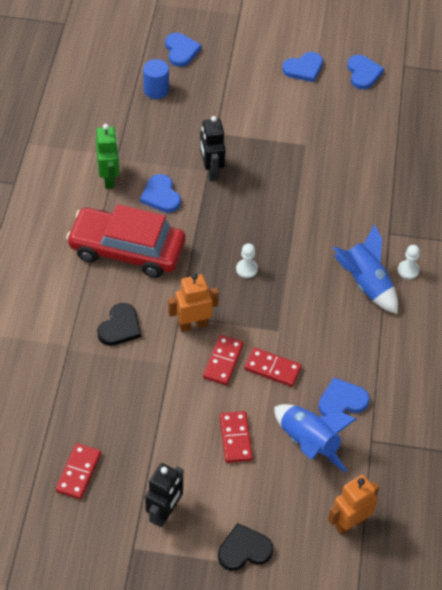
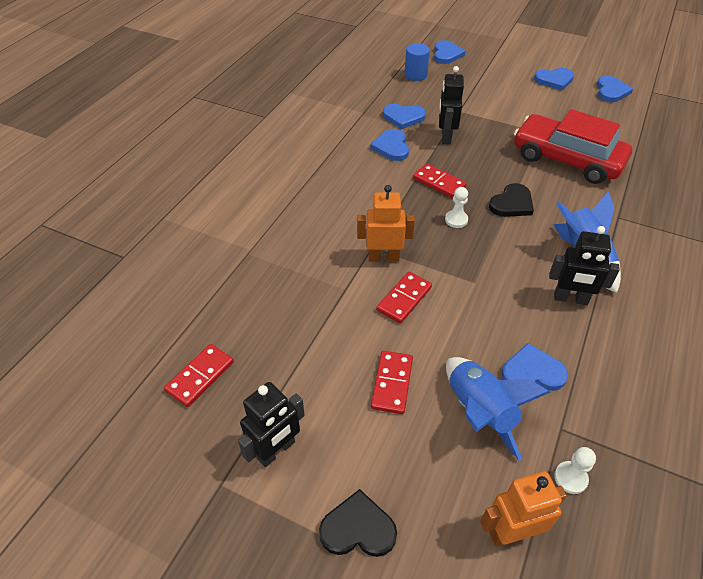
camera: 20 degrees right, 5 degrees down
red car [66,204,185,278] -> red car moved to [514,109,632,184]
green robot [96,124,119,189] -> none
black heart [97,303,141,346] -> black heart moved to [489,183,534,217]
red domino [244,348,302,387] -> red domino moved to [413,164,467,198]
white pawn [398,245,420,279] -> white pawn moved to [554,447,596,494]
none -> blue heart [383,104,426,129]
none -> black robot [549,226,620,305]

